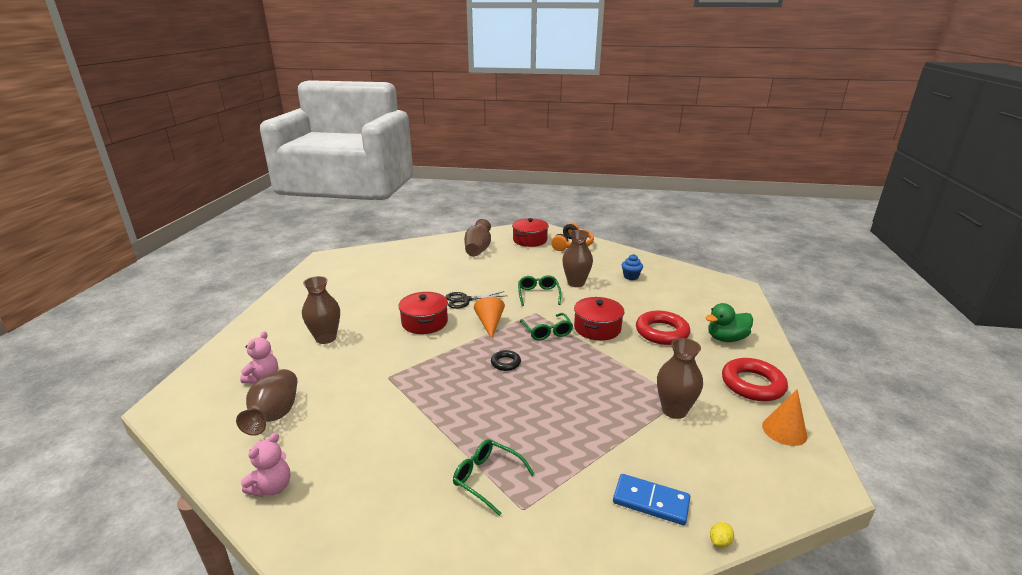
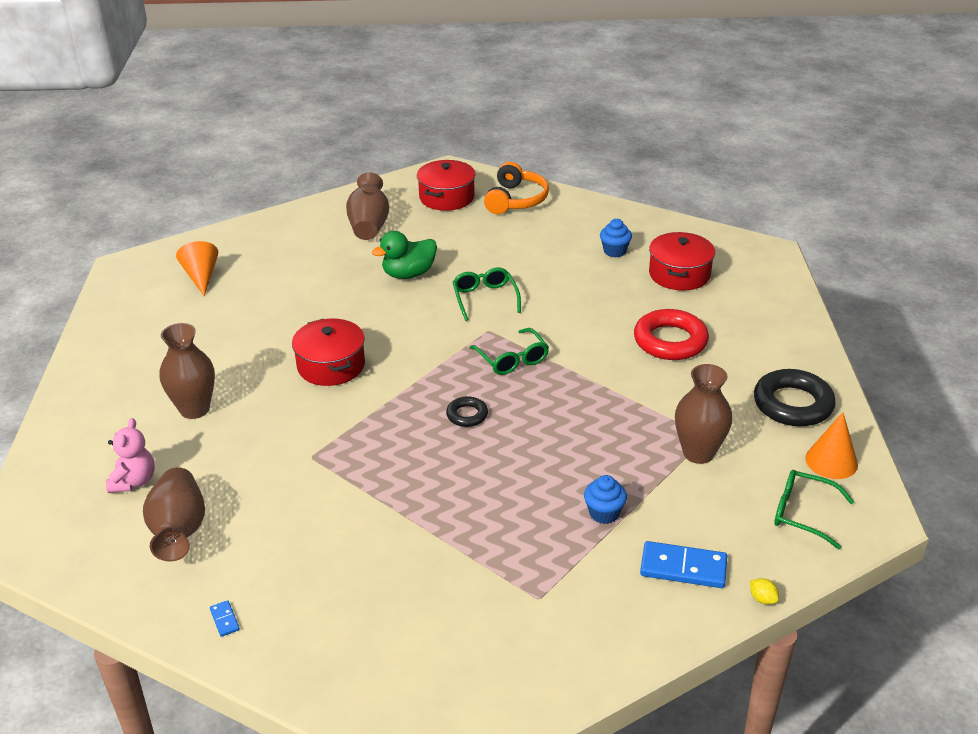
camera: 10 degrees left, 10 degrees up
pink teddy bear [241,433,291,497] -> blue domino [210,600,240,637]
black scissors [445,291,508,309] -> none
green glasses [453,439,535,516] -> green glasses moved to [774,470,854,549]
orange cone [474,297,505,339] -> orange cone moved to [176,241,218,296]
brown vase [562,230,593,287] -> none
red pot [574,297,624,341] -> red pot moved to [649,232,715,291]
green duck [705,303,753,342] -> green duck moved to [372,231,437,279]
yellow lemon [710,522,734,547] -> yellow lemon turned 75 degrees counterclockwise [750,578,779,605]
red ring [722,358,788,401] -> black ring [754,369,836,426]
none -> blue cupcake [584,475,627,524]

